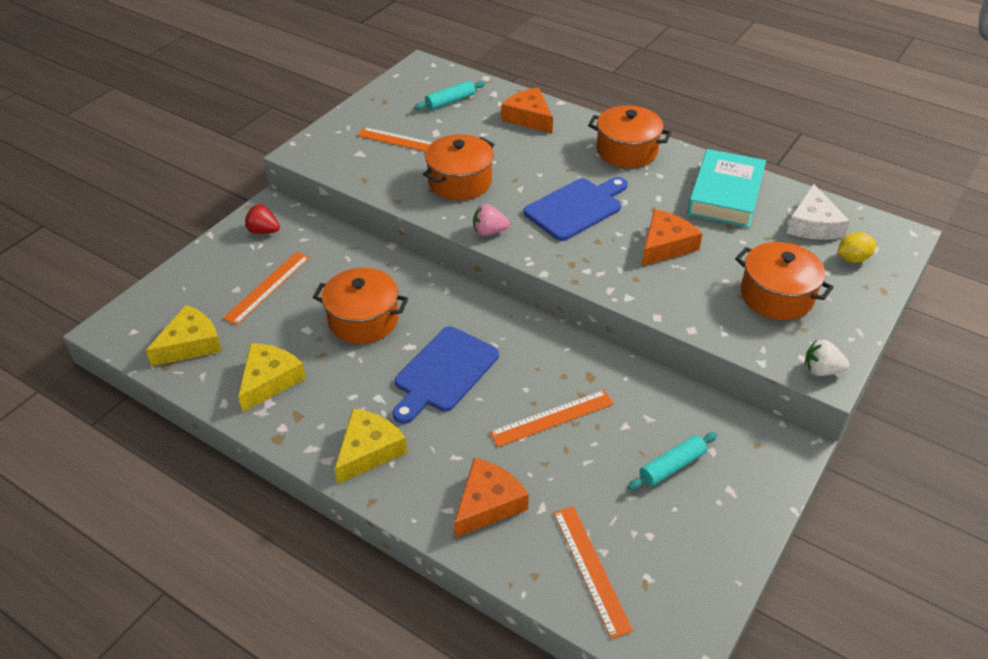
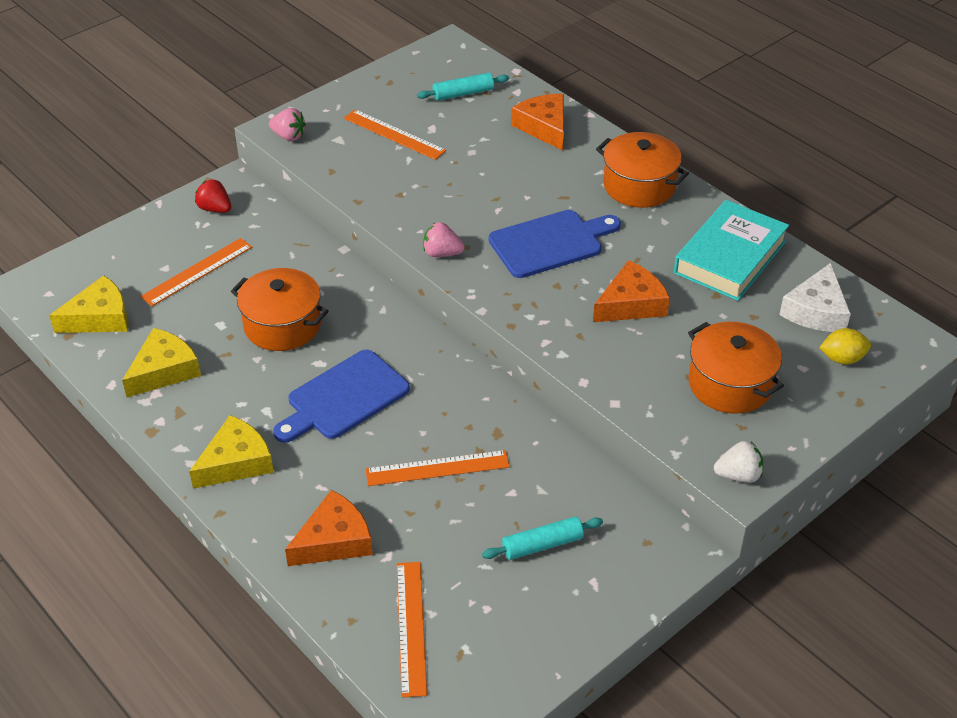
camera: 15 degrees right, 0 degrees up
orange pot [423,134,495,200] -> none
white strawberry [805,340,850,376] -> white strawberry turned 150 degrees clockwise [714,441,763,483]
none -> pink strawberry [269,108,306,141]

